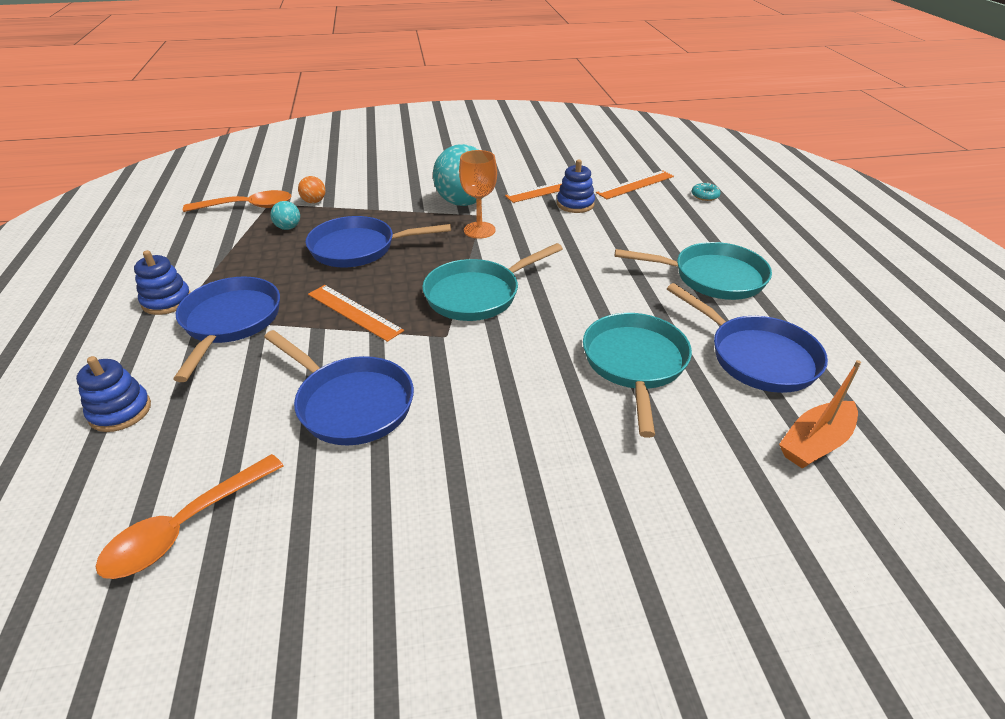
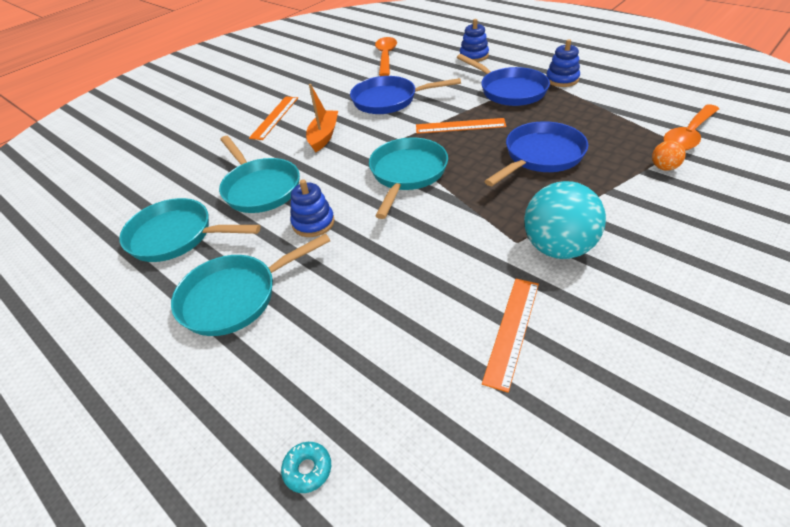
camera: 145 degrees right, 5 degrees up
turquoise ball [271,201,300,230] -> none
orange goblet [459,150,497,239] -> none
blue stacking toy [557,160,595,213] -> blue stacking toy moved to [291,179,335,237]
orange ruler [596,170,674,199] -> orange ruler moved to [249,96,298,140]
blue pan [667,283,828,393] -> turquoise pan [119,198,261,262]
orange boat [779,360,861,469] -> orange boat moved to [306,84,338,152]

